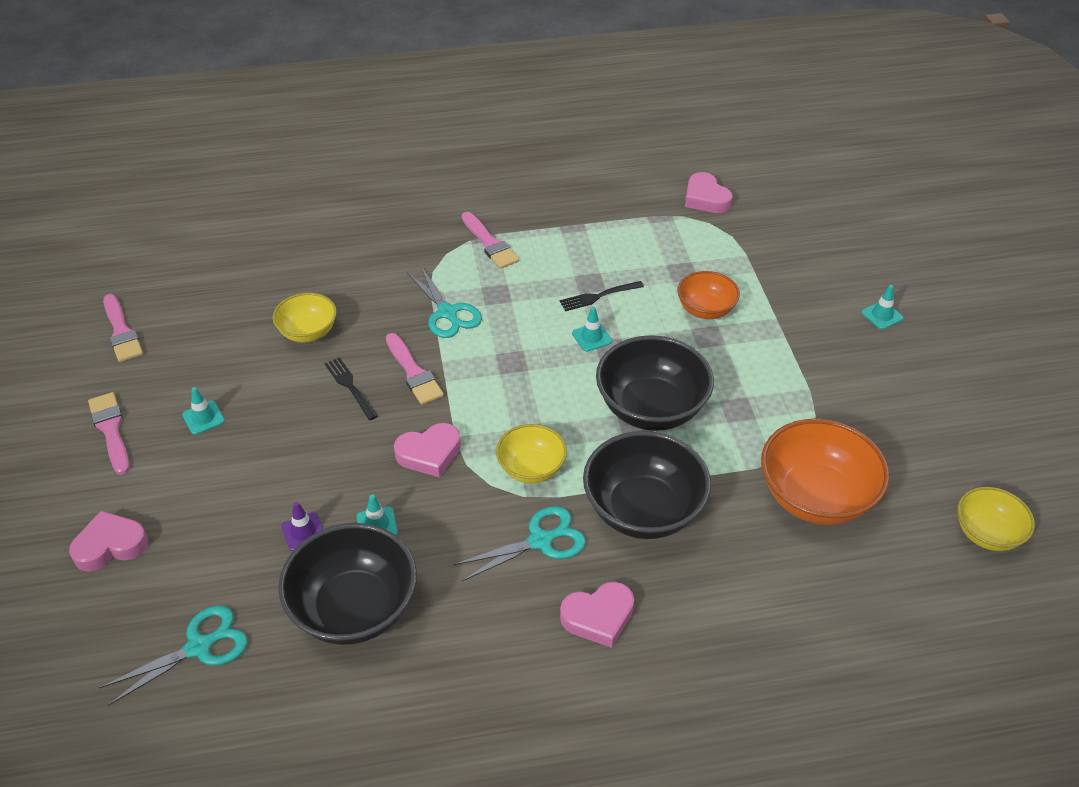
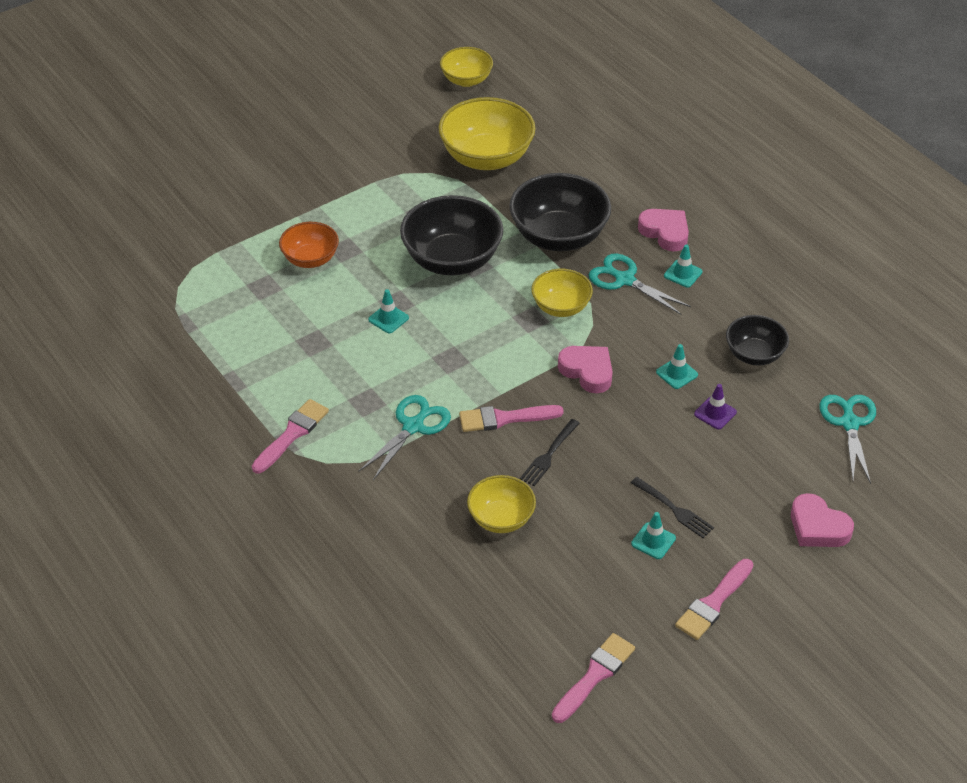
camera: 115 degrees left, 0 degrees up
turquoise scissors [99,605,248,706] -> turquoise scissors turned 60 degrees clockwise [819,395,876,484]
black bowl [278,523,417,645] -> black bowl [726,315,789,366], size x0.58
pink brush [386,333,444,405] -> pink brush turned 135 degrees counterclockwise [459,405,564,432]
black fork [560,281,644,311] -> black fork moved to [631,477,714,538]
pink heart [685,172,732,213] -> none
orange bowl [761,419,889,525] -> yellow bowl [438,97,536,170]
turquoise traffic cone [861,285,903,330] -> turquoise traffic cone moved to [664,244,702,288]

